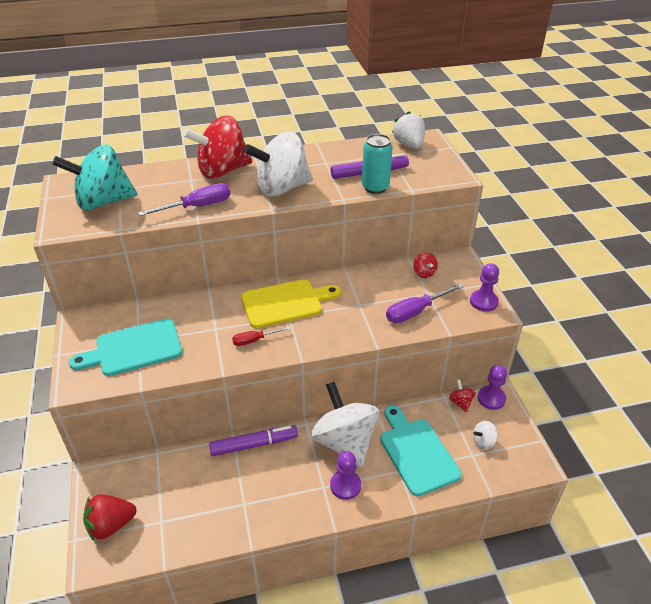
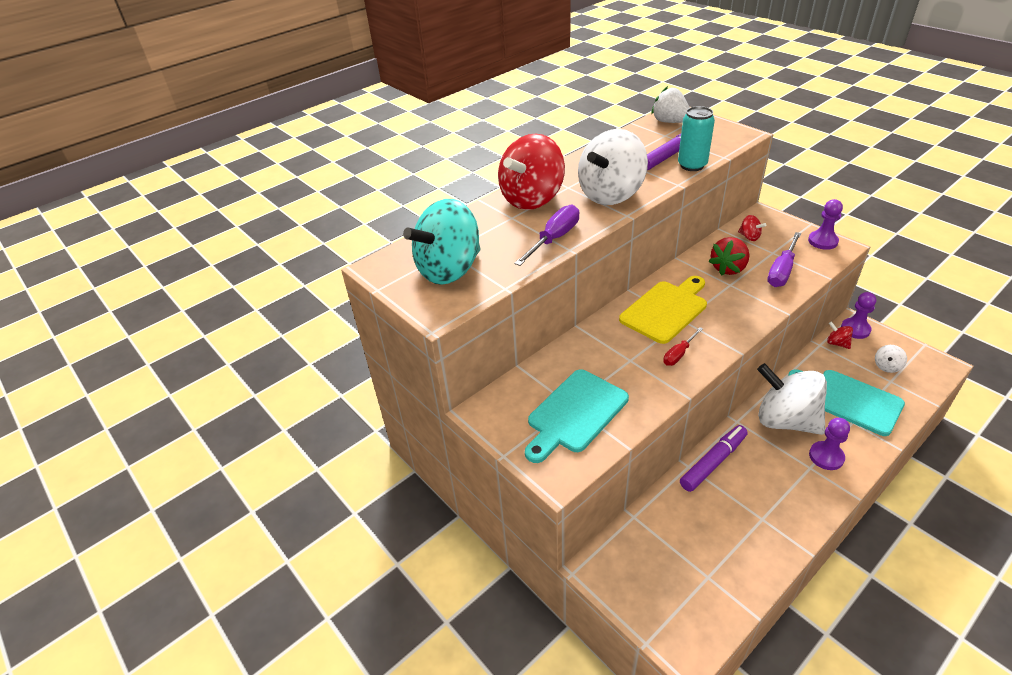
camera: 25 degrees left, 0 degrees up
red strawberry [83,494,136,541] -> red strawberry moved to [708,237,750,276]

